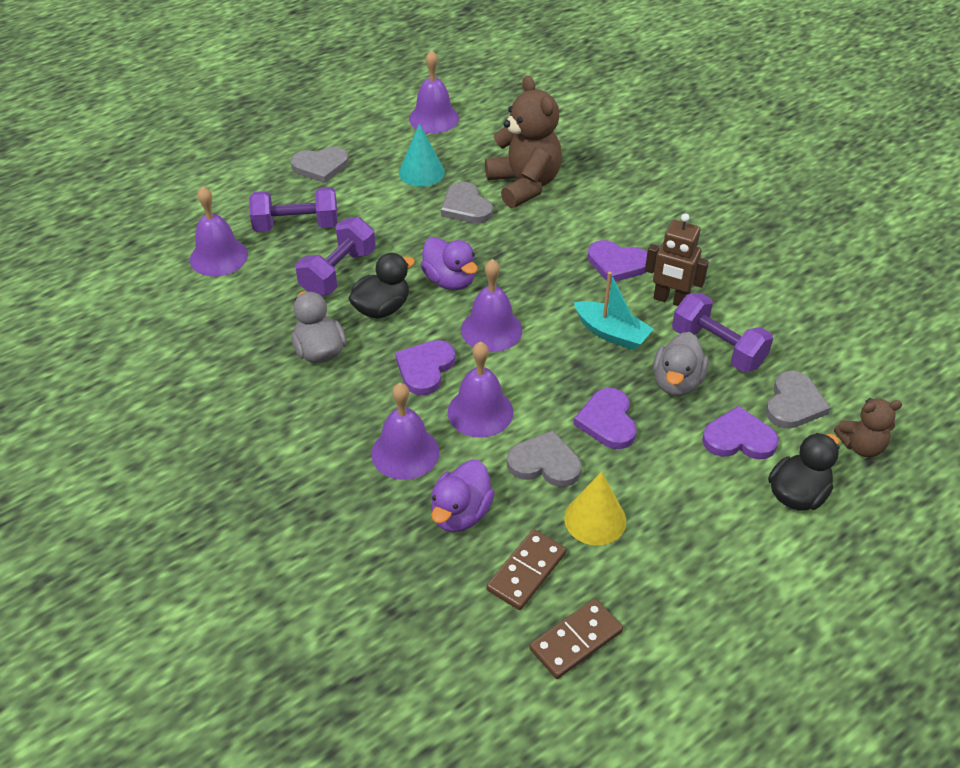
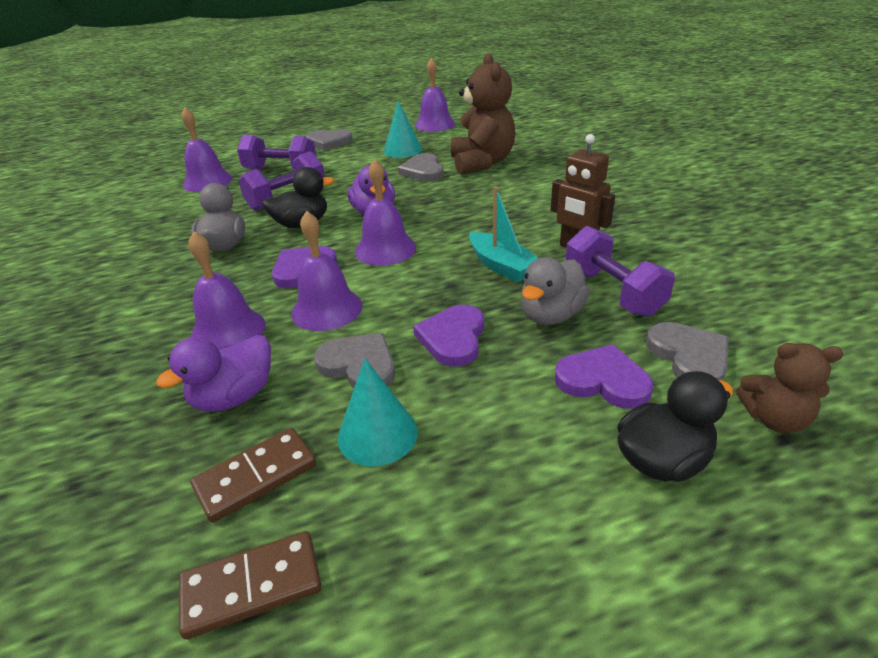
camera: 20 degrees right, 10 degrees down
yellow cone [564,472,626,546] -> turquoise cone [338,358,418,467]
purple heart [588,240,647,282] -> none
grey heart [766,371,831,429] -> grey heart turned 60 degrees counterclockwise [646,322,728,381]

